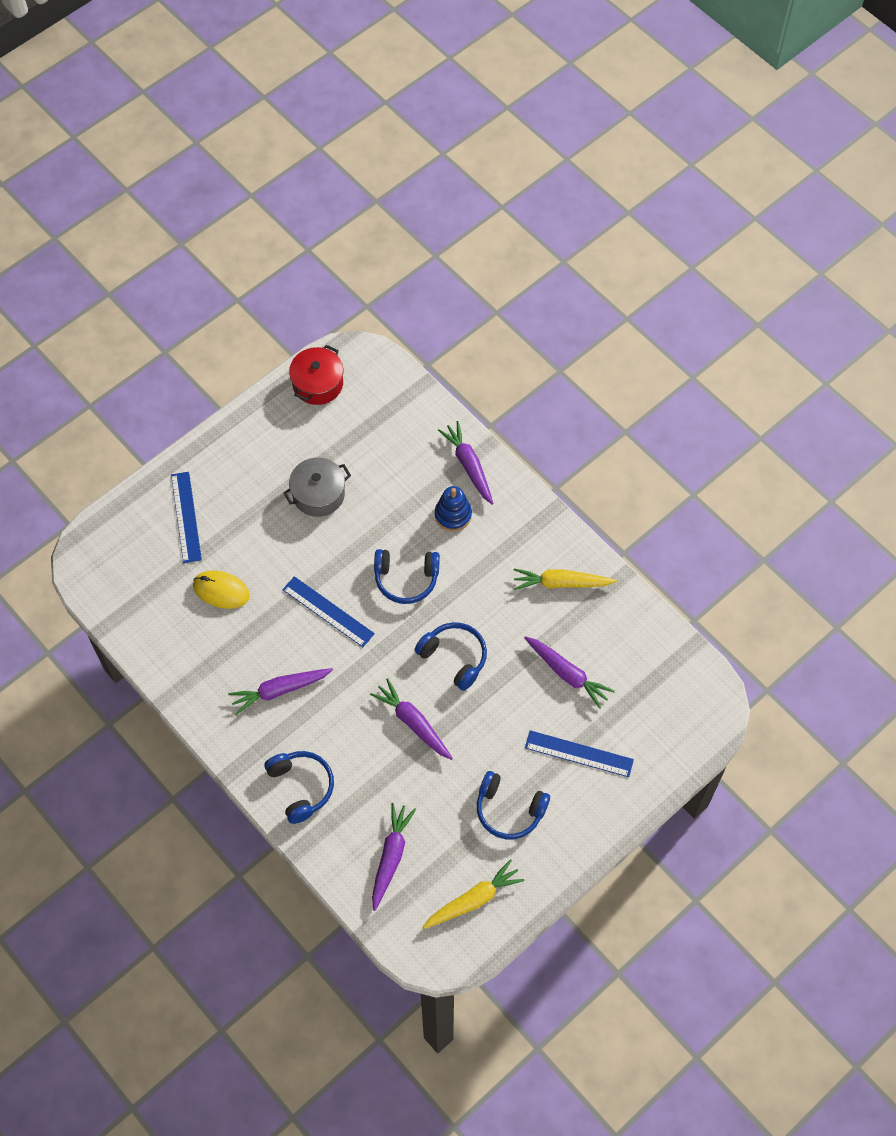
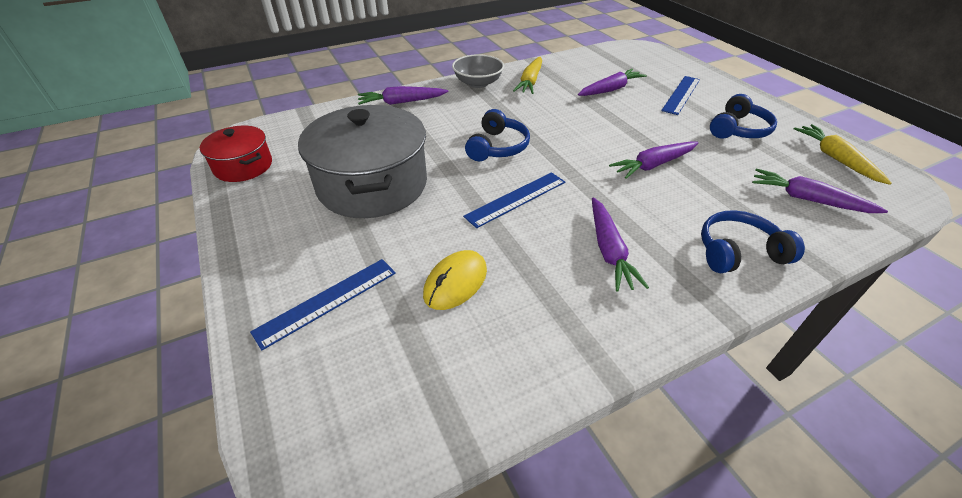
camera: 75 degrees left, 20 degrees down
blue ruler [171,472,202,563] -> blue ruler turned 45 degrees counterclockwise [250,259,396,350]
grey pot [283,458,351,517] -> grey pot [298,105,427,218], size x1.86
blue headphones [415,622,487,691] -> none
blue stacking toy [435,486,472,531] -> none
none -> grey bowl [452,54,504,88]

